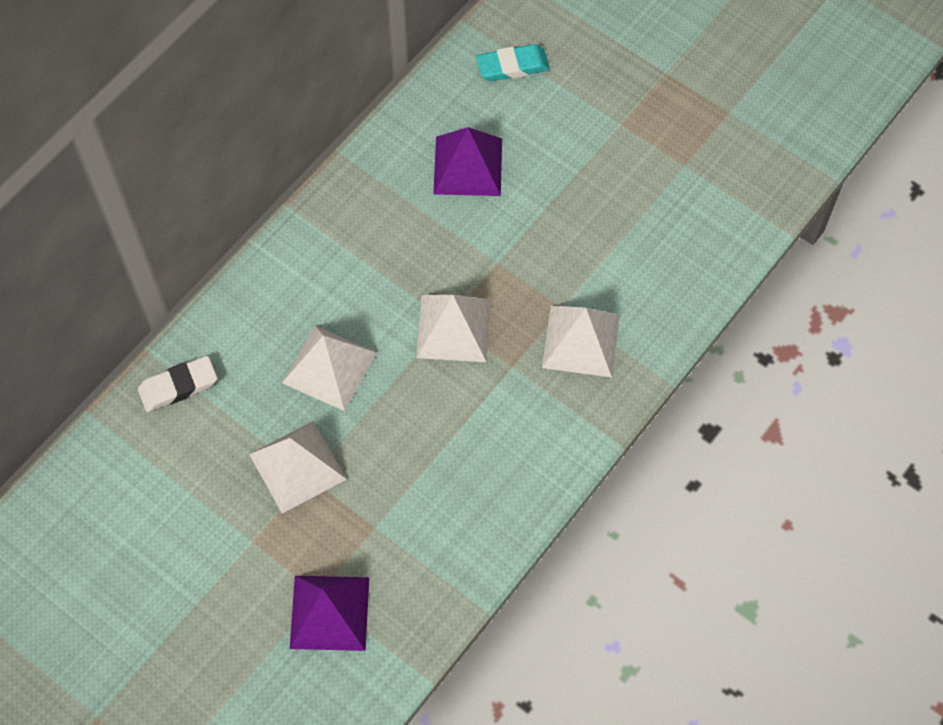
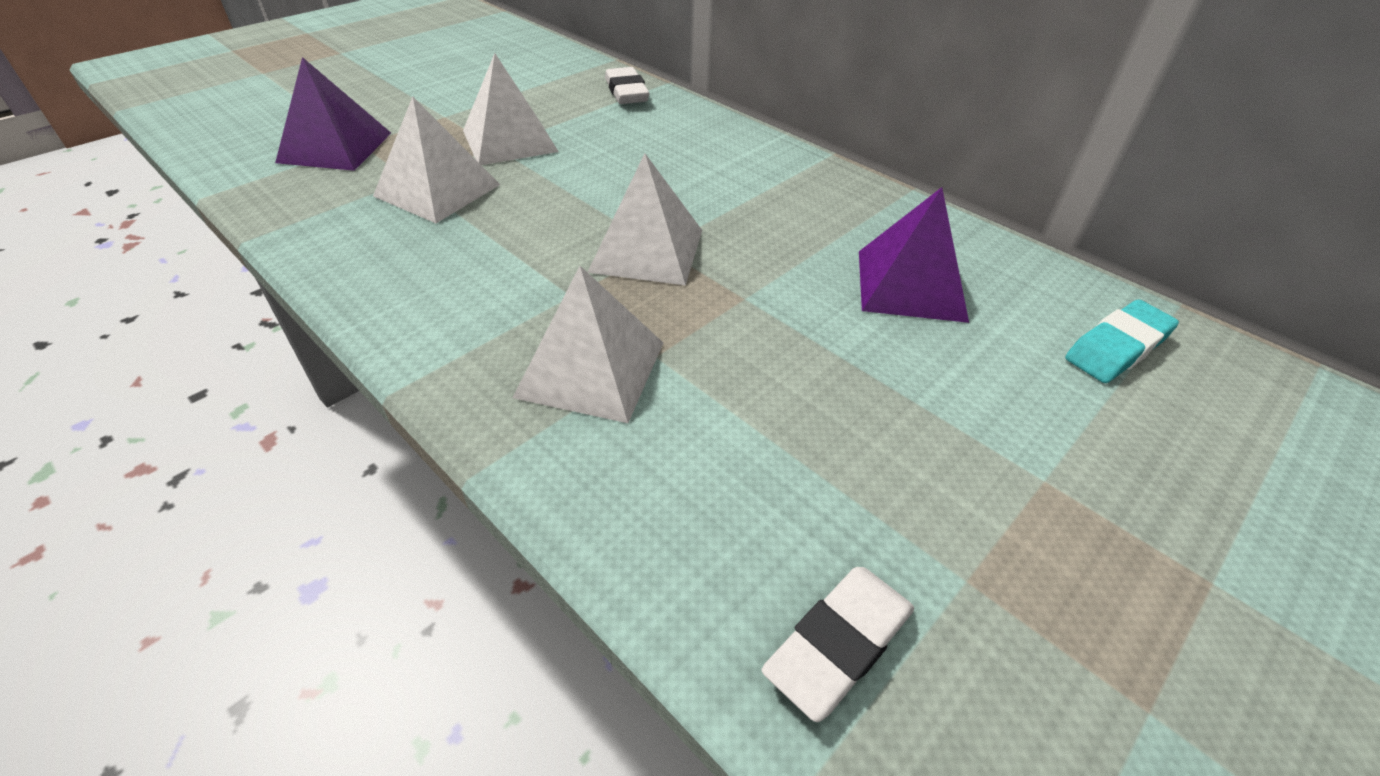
camera: 95 degrees right, 20 degrees down
white pyramid [282,326,377,411] -> white pyramid moved to [373,96,500,223]
turquoise eraser [476,44,550,81] -> turquoise eraser turned 60 degrees clockwise [1065,299,1179,383]
none -> white eraser [762,567,914,722]

